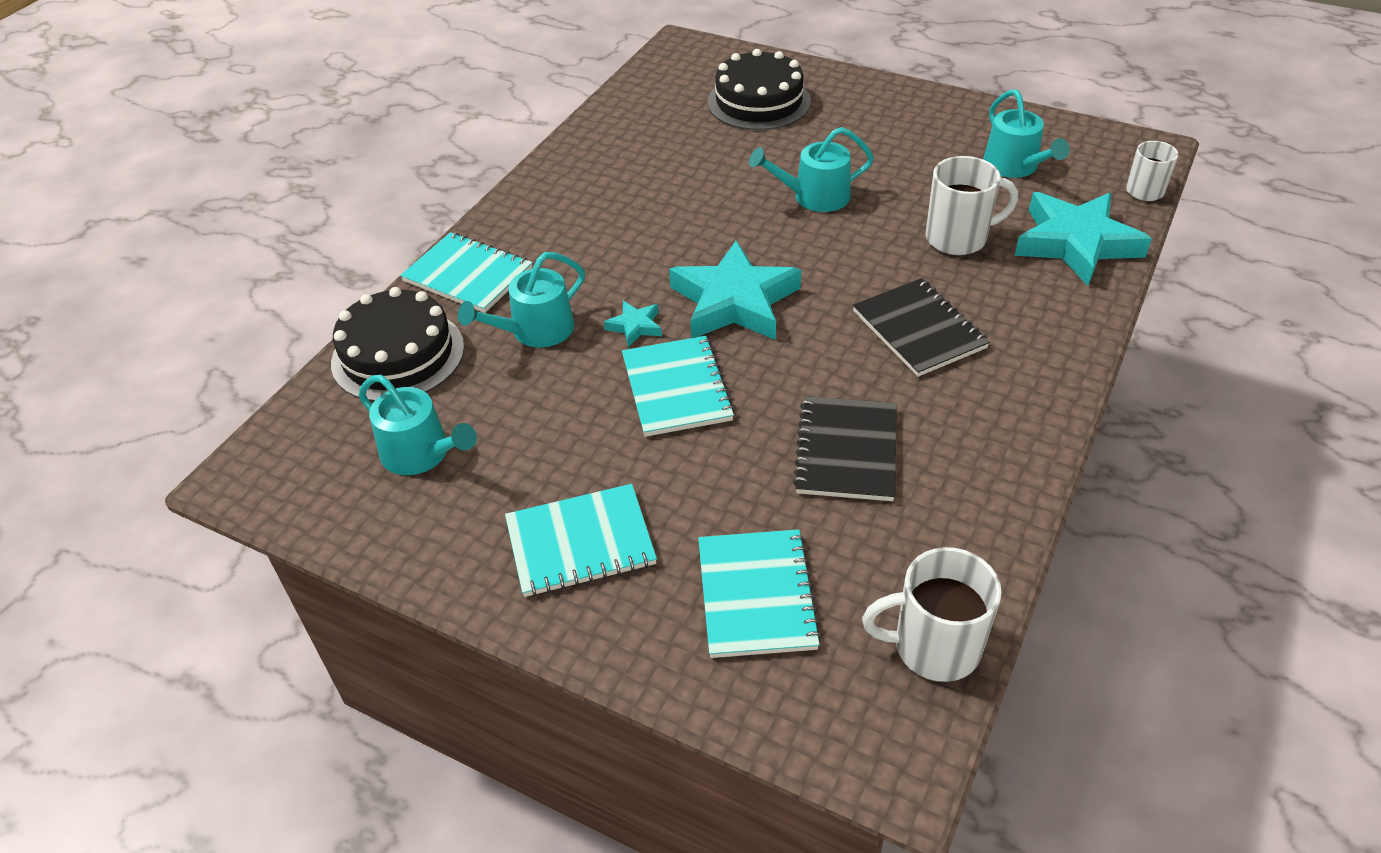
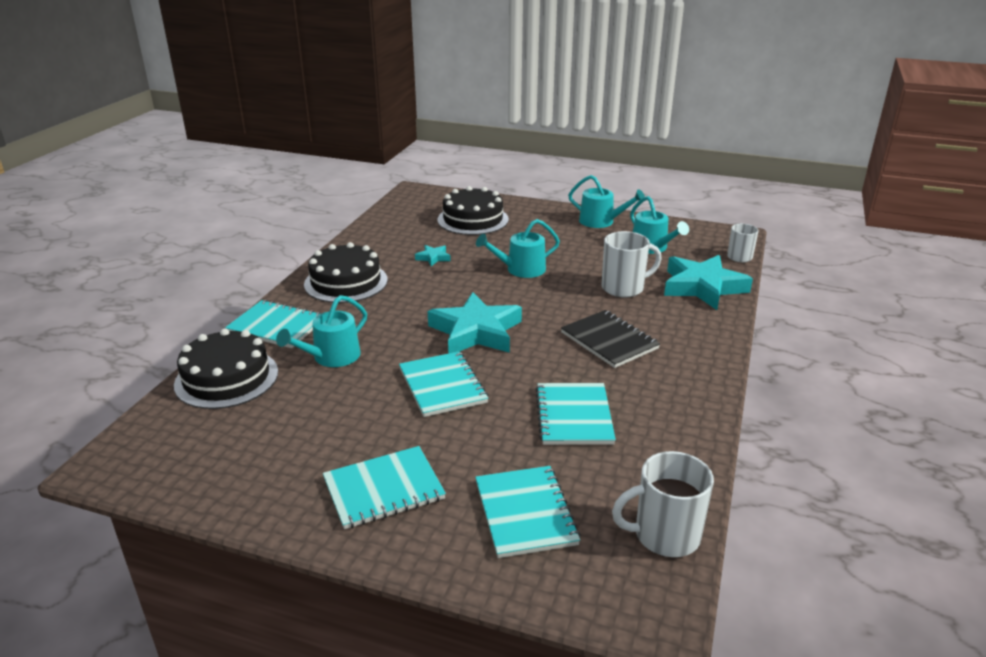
camera: 10 degrees left, 15 degrees down
turquoise watering can [359,375,477,475] -> turquoise watering can moved to [568,175,645,228]
turquoise star [604,301,662,347] -> turquoise star moved to [415,245,451,266]
black notebook [793,396,897,501] -> turquoise notebook [535,383,616,445]
none -> black cake [304,242,388,303]

